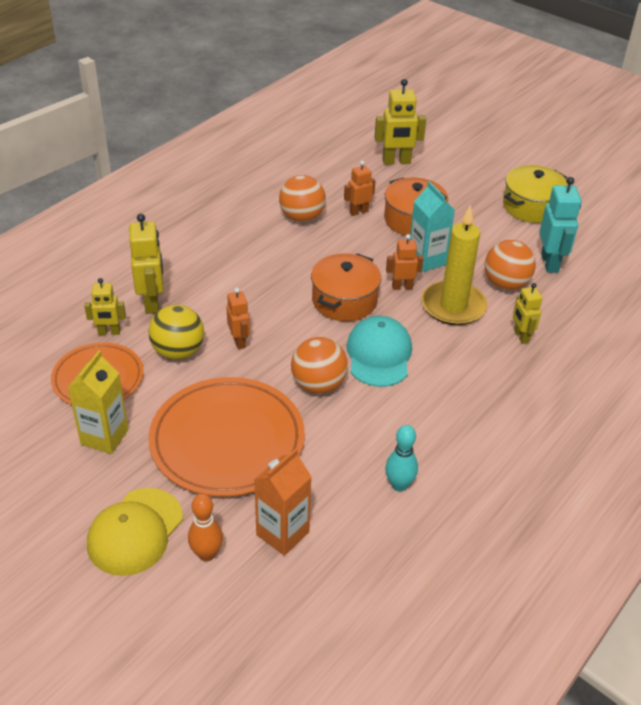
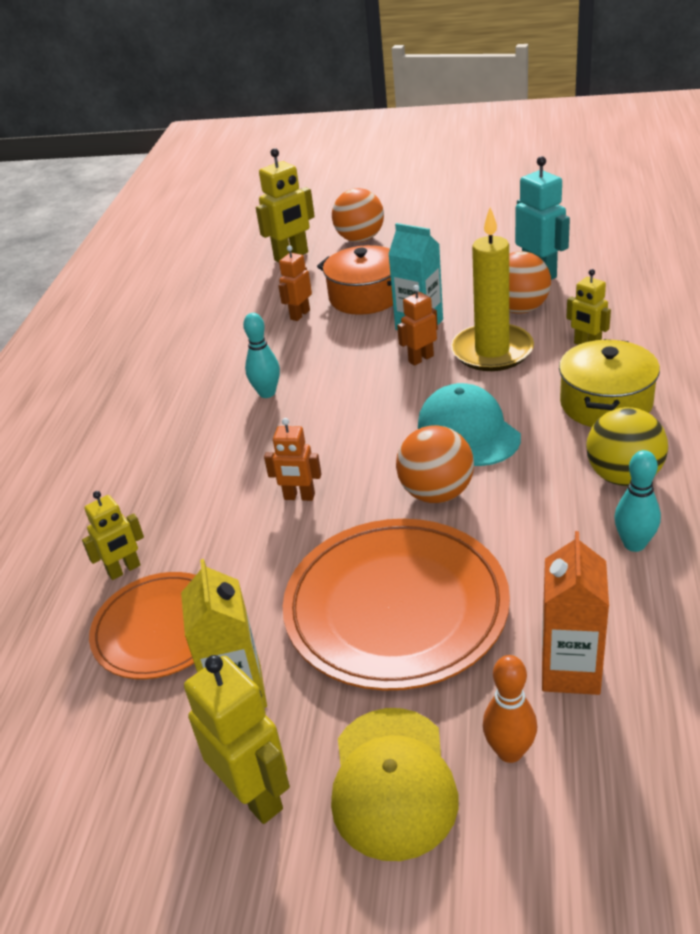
camera: 25 degrees left, 5 degrees down
yellow robot [129,214,164,314] -> yellow robot moved to [184,655,290,824]
yellow ball [148,305,204,360] -> yellow ball moved to [586,407,668,486]
orange robot [226,288,250,349] -> orange robot turned 150 degrees clockwise [264,418,321,501]
orange ball [279,175,326,222] -> orange ball moved to [332,188,384,242]
orange pot [311,253,381,321] -> none
yellow pot [503,165,568,223] -> yellow pot moved to [559,339,660,427]
none -> turquoise bowling pin [243,313,280,398]

